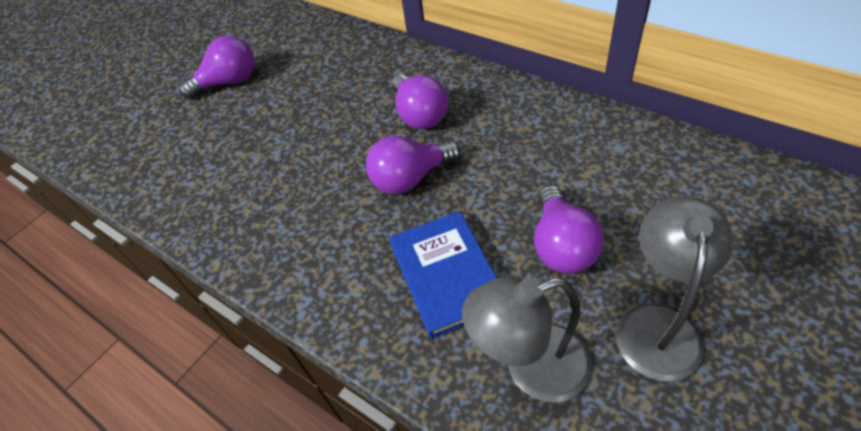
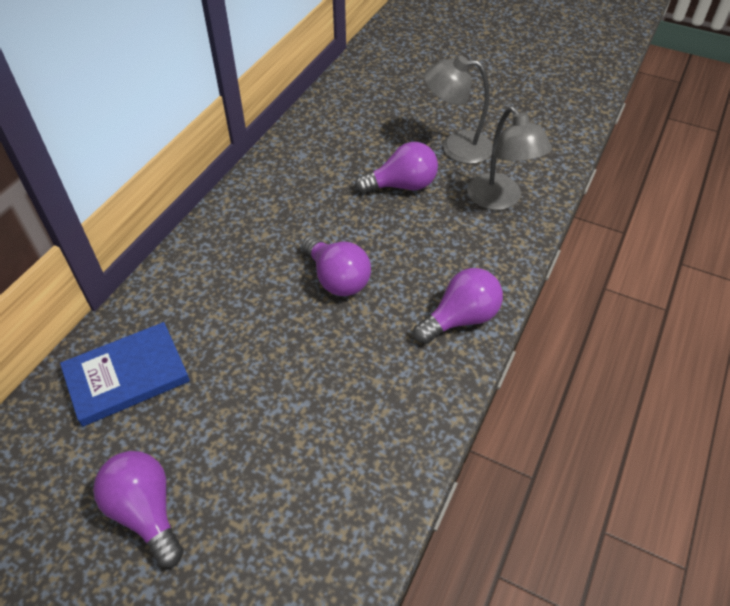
camera: 105 degrees left, 0 degrees up
blue book [389,211,497,339] -> blue book moved to [60,322,190,427]
purple light bulb [392,74,448,129] -> purple light bulb moved to [413,268,503,344]

